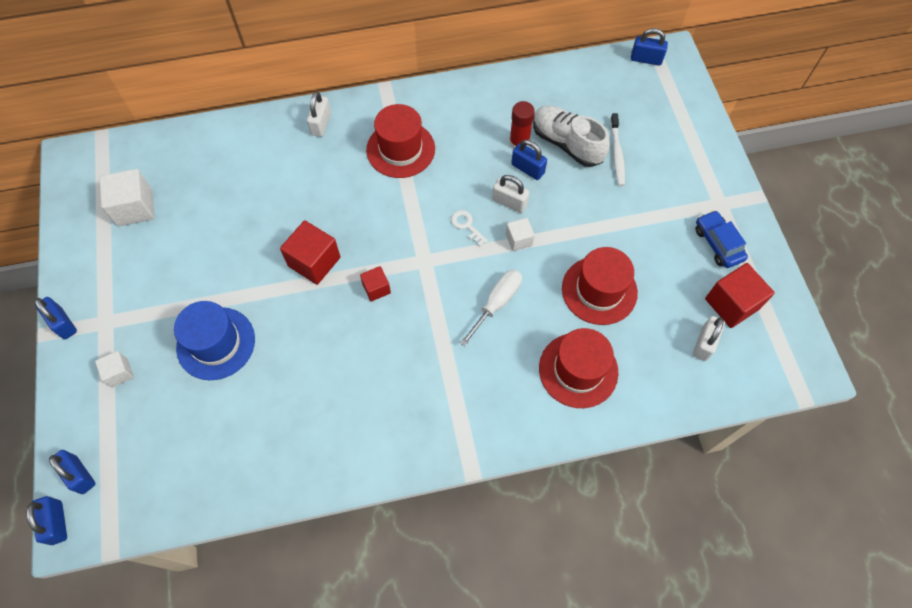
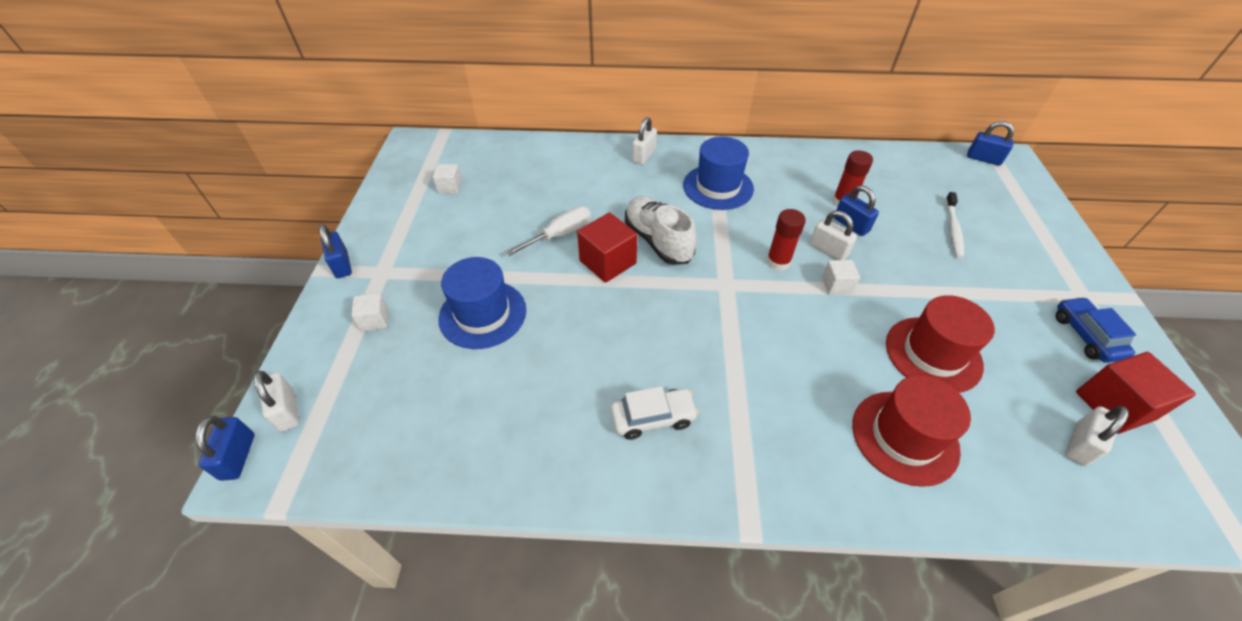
camera: 15 degrees right, 15 degrees down
blue padlock [49,450,96,494] -> white padlock [254,371,299,432]
white cube [99,169,155,227] -> white cube [433,164,462,194], size x0.57
red cube [360,266,391,302] -> none
red hat [366,104,435,178] -> blue hat [683,137,754,210]
white key [451,210,488,247] -> red glue stick [767,209,806,271]
white screwdriver [460,270,522,346] -> white screwdriver moved to [506,206,591,256]
white shoe [533,105,610,167] -> white shoe moved to [625,196,697,265]
none -> white car [611,386,699,440]

